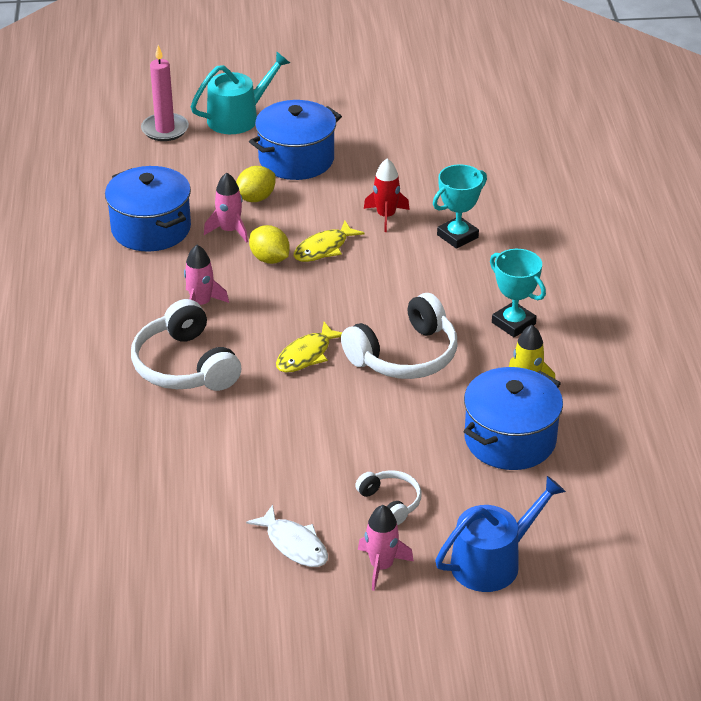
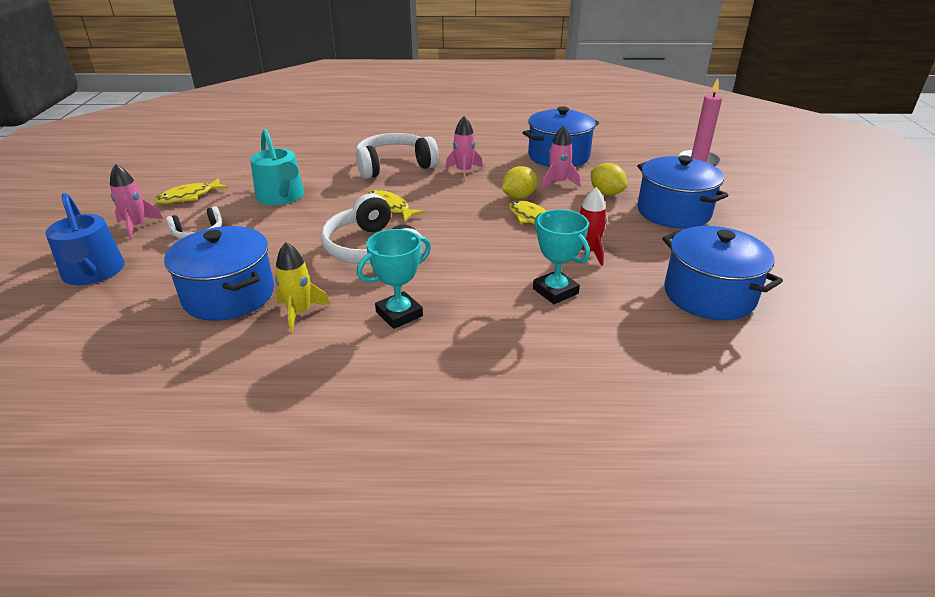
camera: 95 degrees right, 5 degrees down
turquoise watering can [191,52,290,134] -> turquoise watering can moved to [250,129,304,205]
white fish [246,505,328,567] -> yellow fish [154,178,228,204]
none -> blue pot [662,226,783,320]

